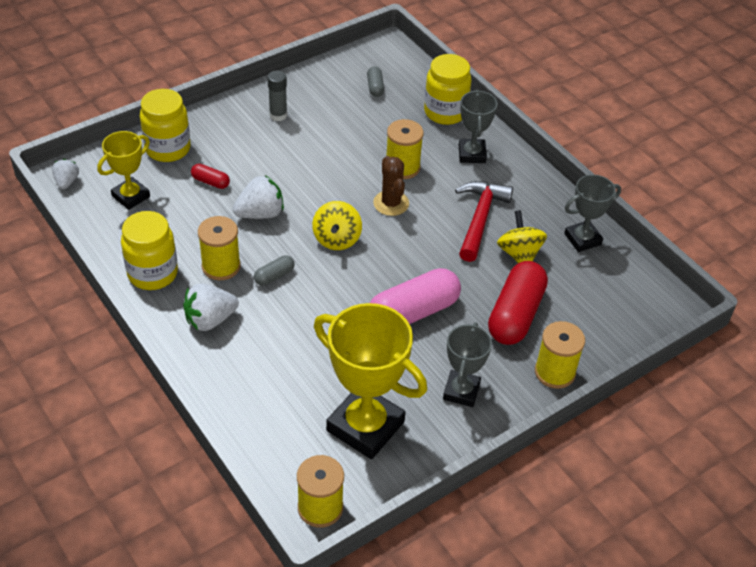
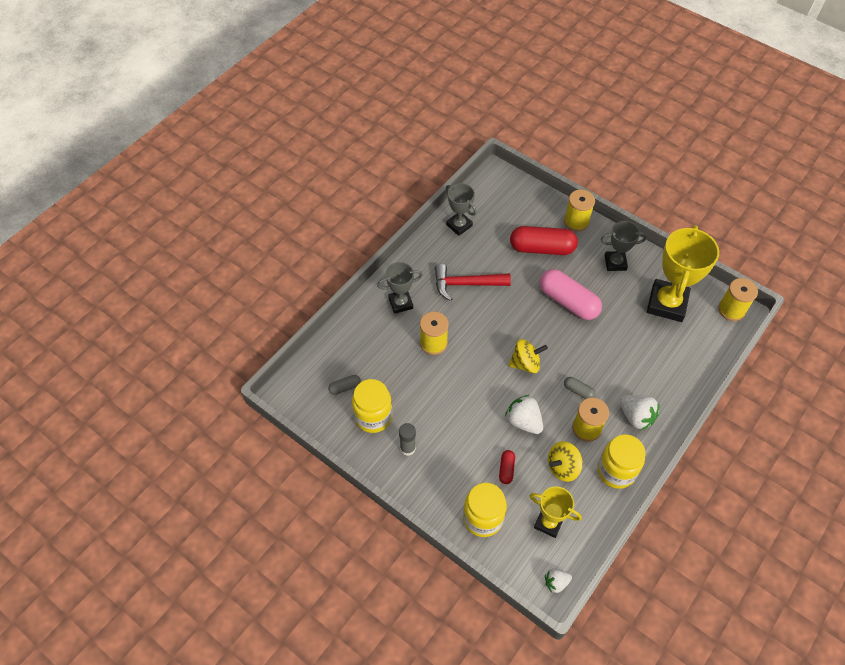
camera: 105 degrees left, 10 degrees up
brown cactus [373,156,409,216] -> none
yellow jar [424,54,471,125] -> yellow jar moved to [352,379,392,433]
yellow spinning top [497,210,547,263] -> yellow spinning top moved to [548,441,583,482]

